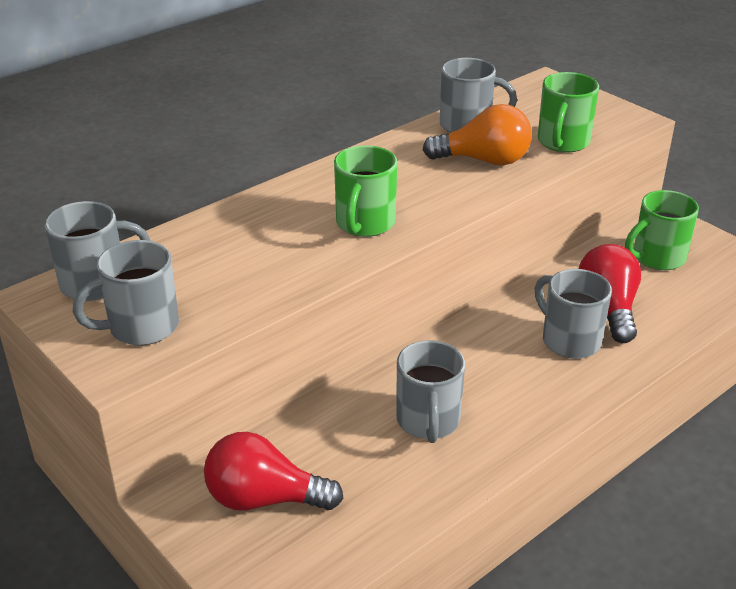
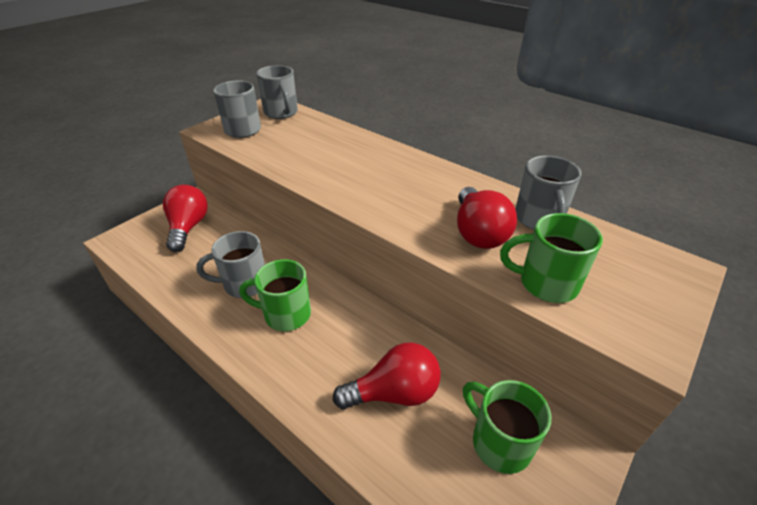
camera: 80 degrees right, 5 degrees up
green mug [334,145,397,237] -> green mug moved to [239,259,311,331]
orange light bulb [423,104,532,165] -> red light bulb [457,187,517,249]
grey mug [534,269,612,359] -> none

